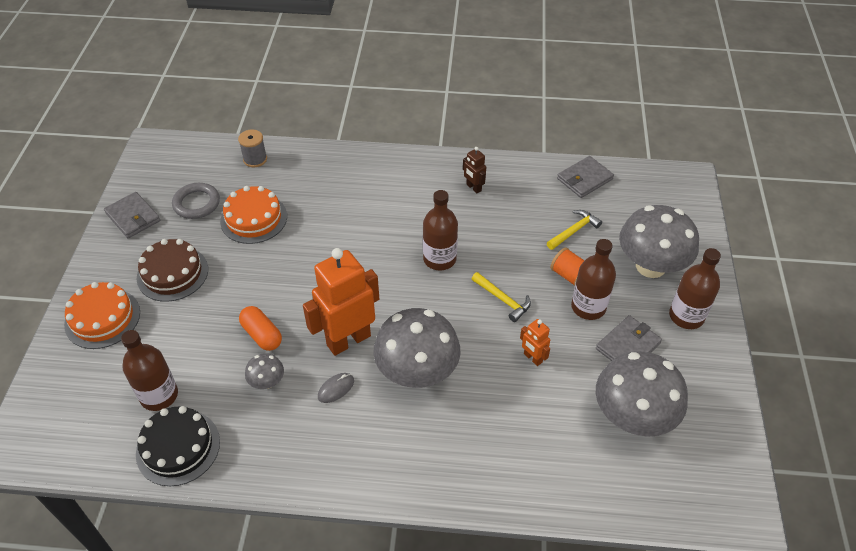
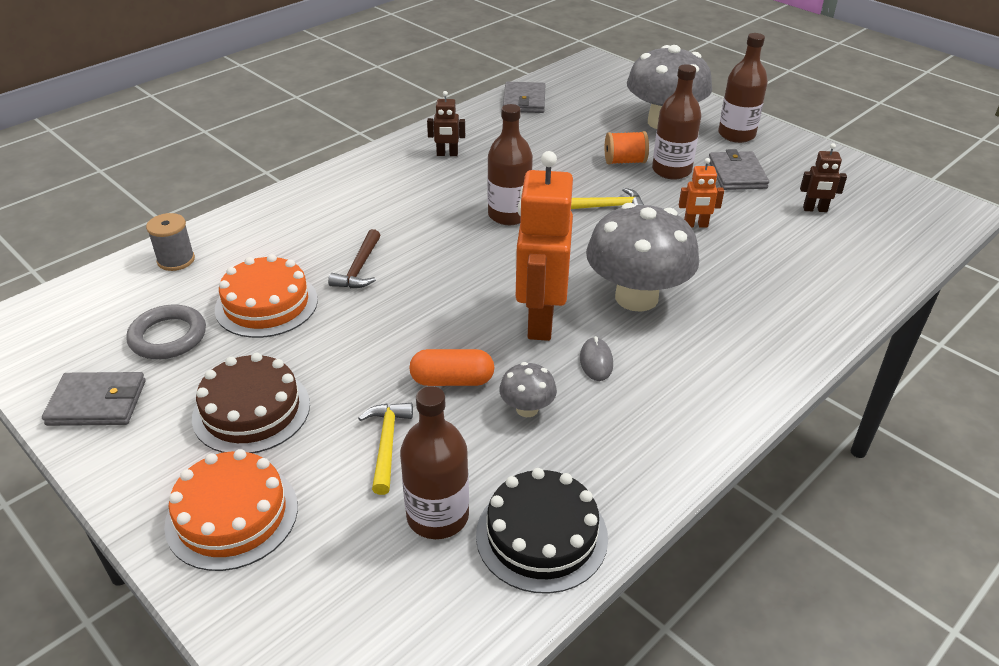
camera: 50 degrees left, 10 degrees down
yellow hammer [547,210,602,250] -> yellow hammer moved to [358,403,413,495]
grey mushroom [596,351,688,437] -> brown robot [800,143,847,212]
none -> brown hammer [328,229,380,288]

